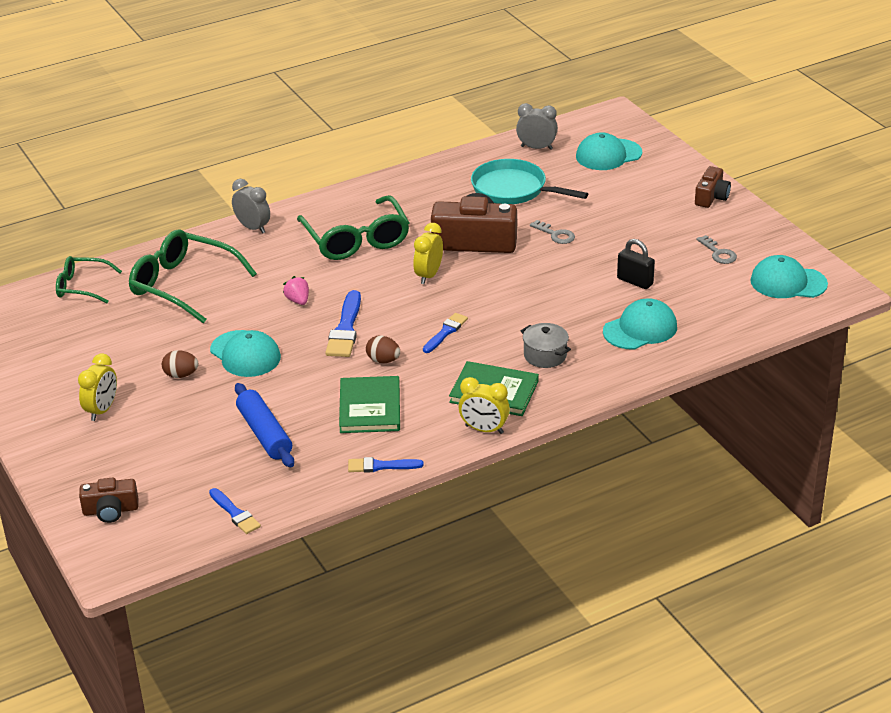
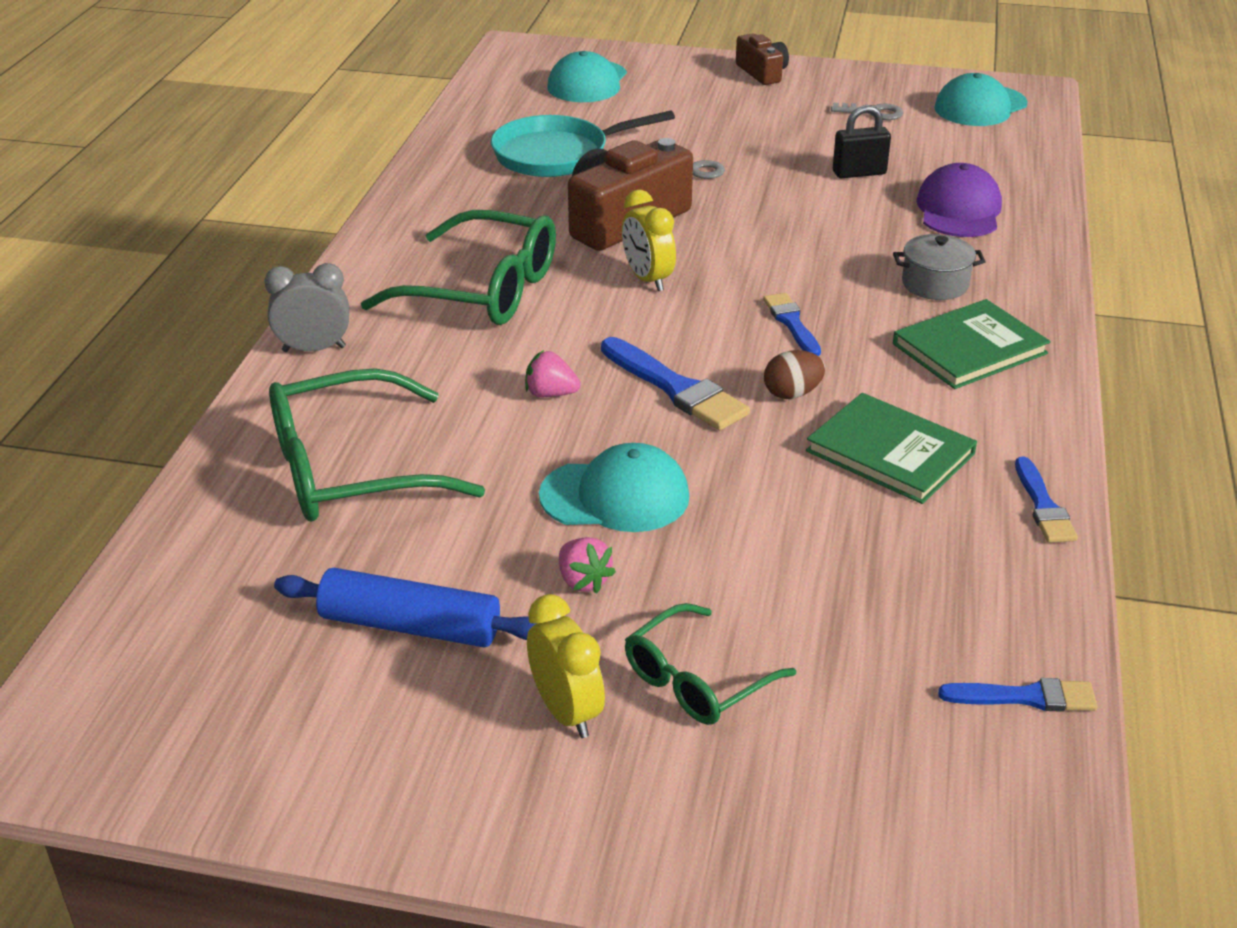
camera: 50 degrees left, 0 degrees up
green glasses [56,256,122,303] -> green glasses moved to [625,603,796,725]
brown camera [79,478,138,523] -> none
brown egg [162,350,198,378] -> pink strawberry [559,537,616,594]
blue rolling pin [235,383,294,467] -> blue rolling pin moved to [274,568,537,648]
blue brush [348,457,424,473] -> blue brush turned 45 degrees counterclockwise [1015,457,1078,543]
yellow clock [458,377,510,434] -> none
grey clock [516,103,558,150] -> none
turquoise cap [603,298,677,349] -> purple cap [916,163,1002,237]

